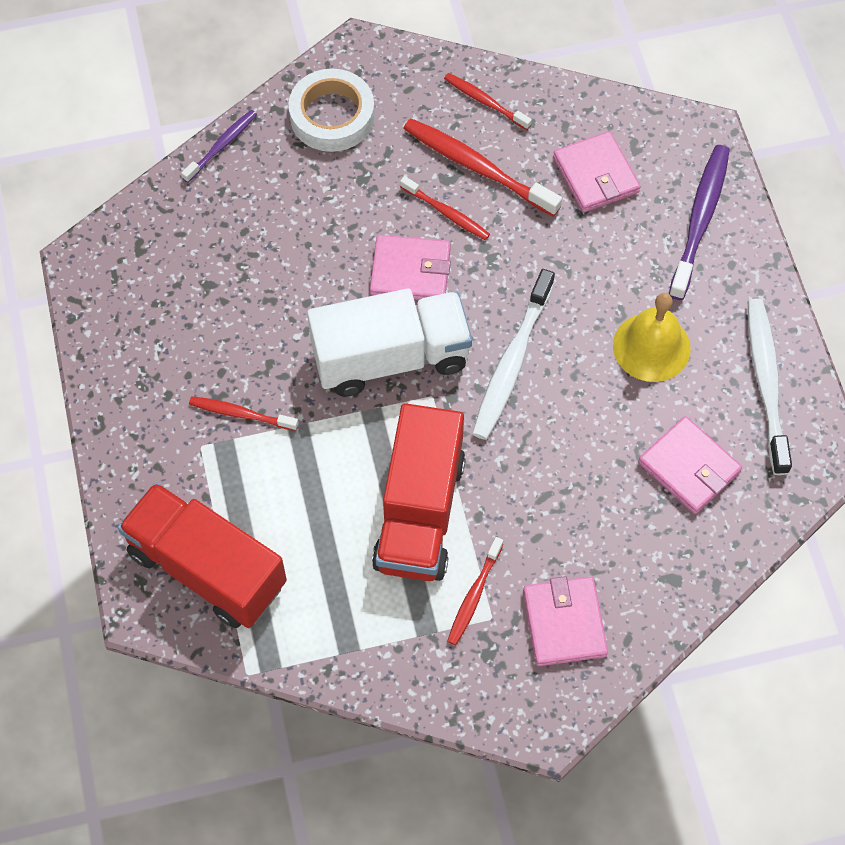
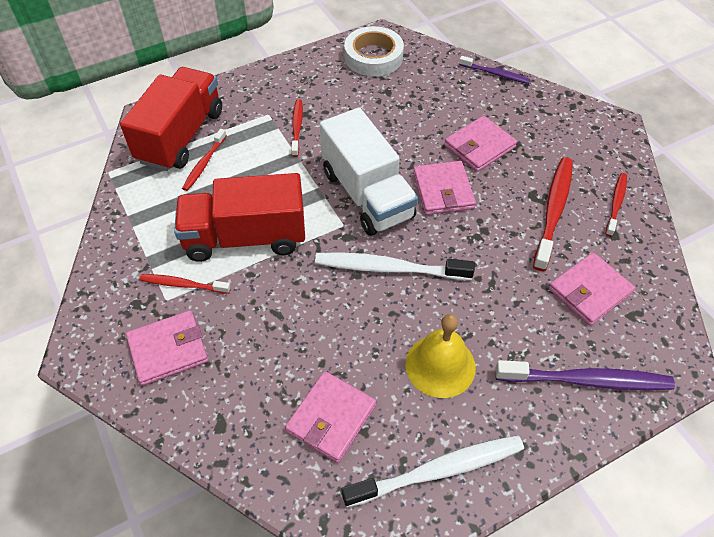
camera: 75 degrees right, 10 degrees down
white tape [288,68,375,152] -> white tape moved to [344,26,404,76]
red toothbrush [400,176,490,240] -> red toothbrush moved to [182,129,227,191]
none -> pink wallet [444,116,517,172]

